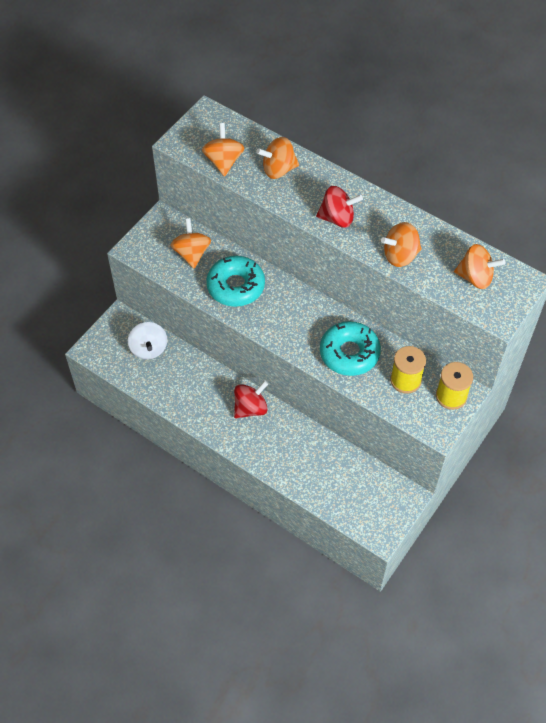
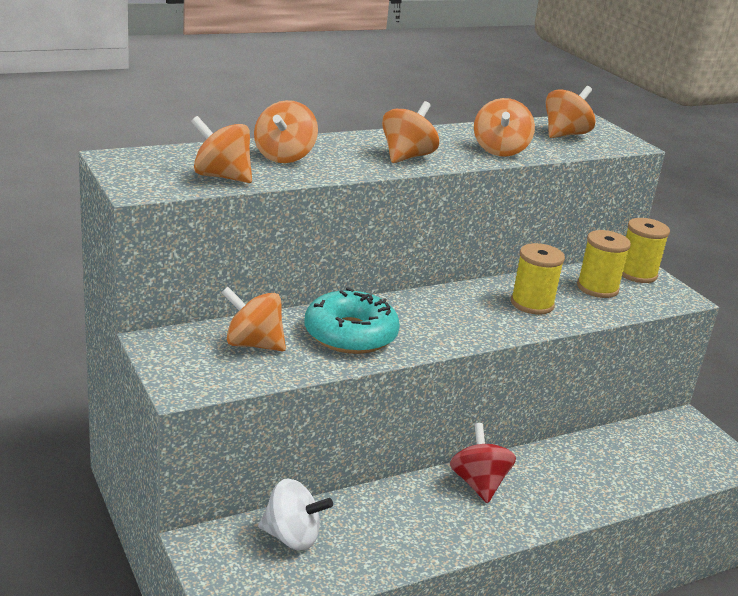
camera: 65 degrees left, 30 degrees down
red spinning top [316,186,363,228] -> orange spinning top [382,101,439,163]
turquoise donut [320,321,381,376] -> yellow spool [511,243,565,314]

